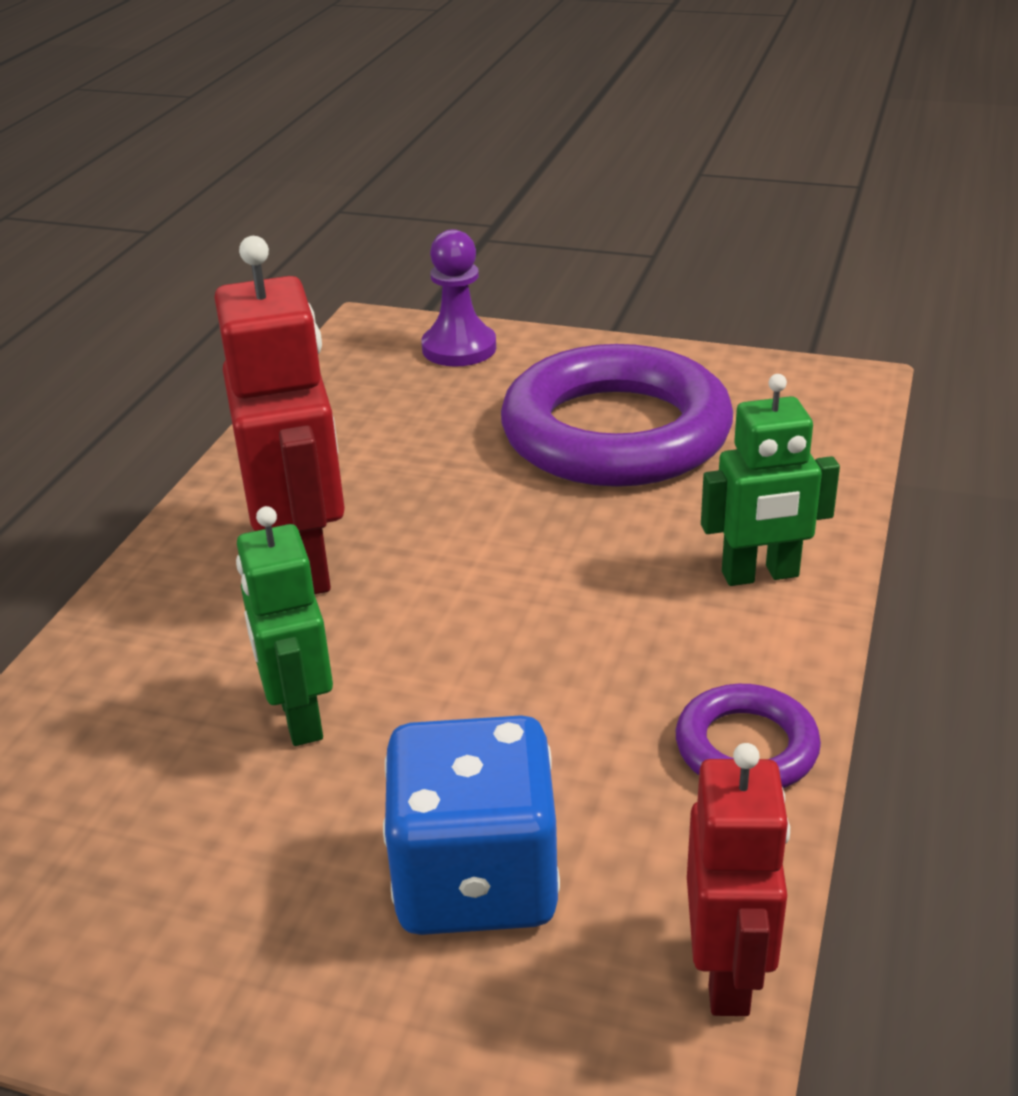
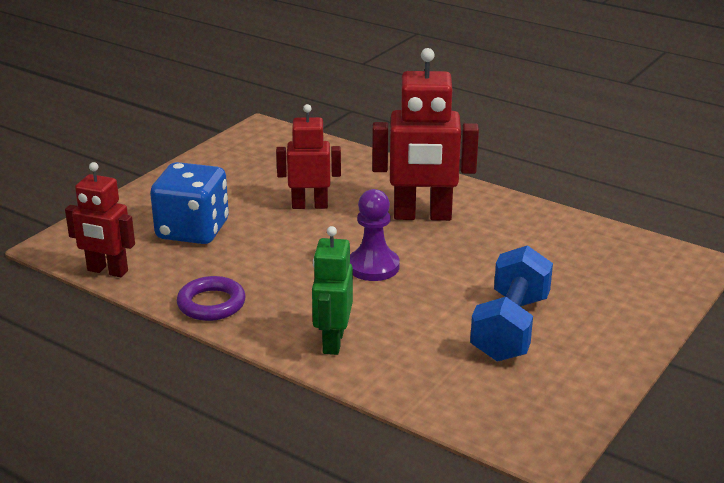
camera: 105 degrees right, 5 degrees down
green robot [236,506,333,746] -> red robot [276,104,341,209]
purple pawn [421,229,496,367] -> purple pawn moved to [350,189,400,281]
purple ring [501,344,733,487] -> blue dumbbell [470,245,553,362]

